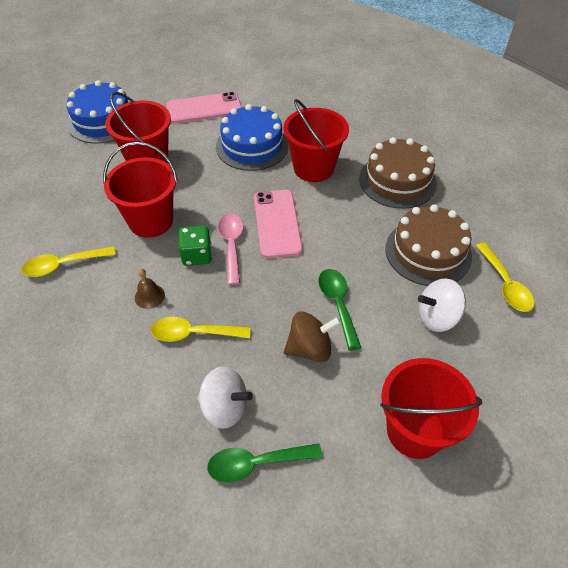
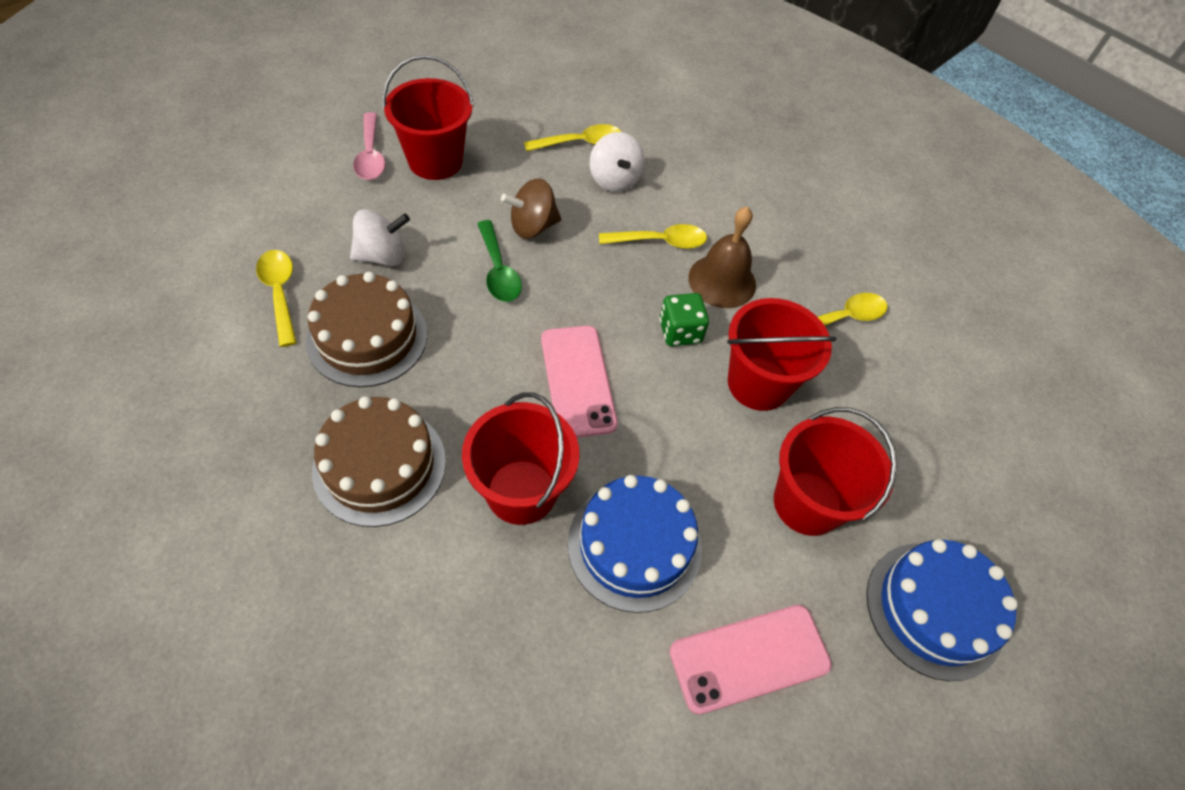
camera: 170 degrees right, 5 degrees up
brown bell [135,269,165,309] -> brown bell [688,206,756,308], size x1.93
white spinning top [197,366,253,429] -> white spinning top turned 120 degrees counterclockwise [590,132,645,192]
green spoon [207,443,322,483] -> yellow spoon [524,124,621,152]
pink spoon [218,214,244,285] -> pink spoon moved to [353,112,385,180]

